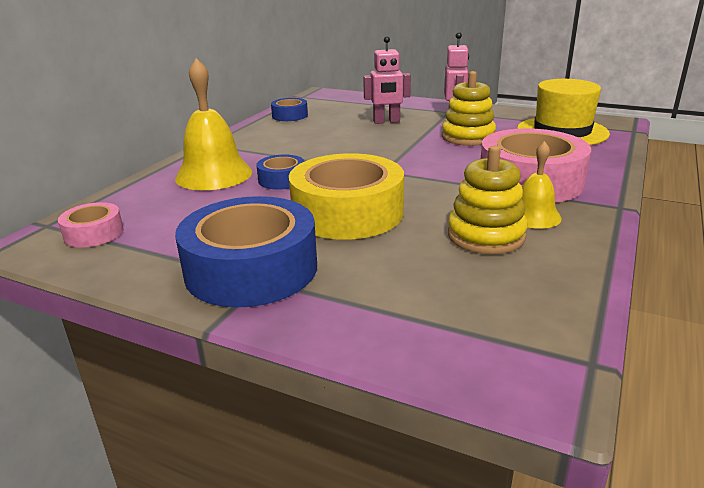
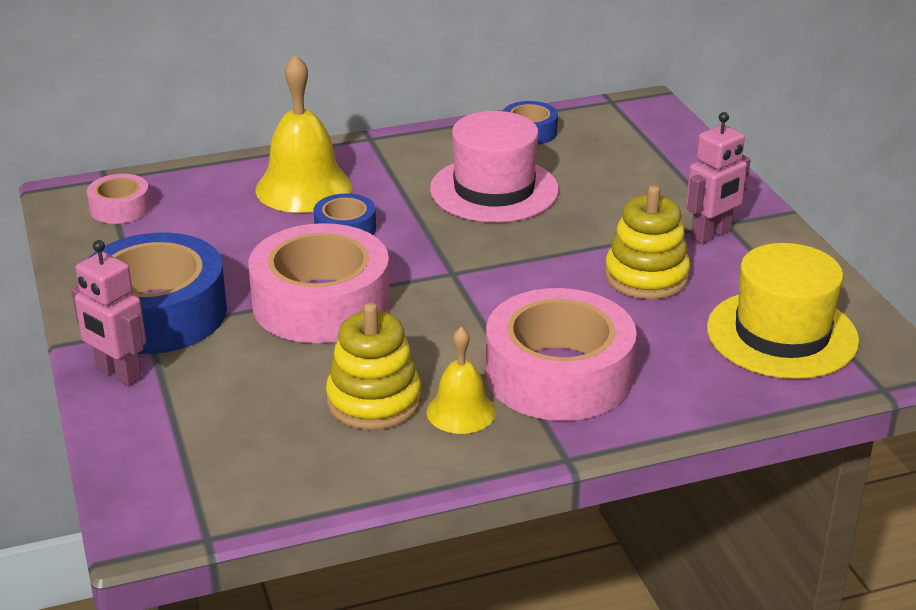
camera: 45 degrees right, 5 degrees up
yellow tape [289,153,404,240] -> pink tape [249,223,390,343]
pink robot [363,36,411,124] -> pink robot moved to [71,240,146,386]
none -> pink hat [430,111,559,223]

